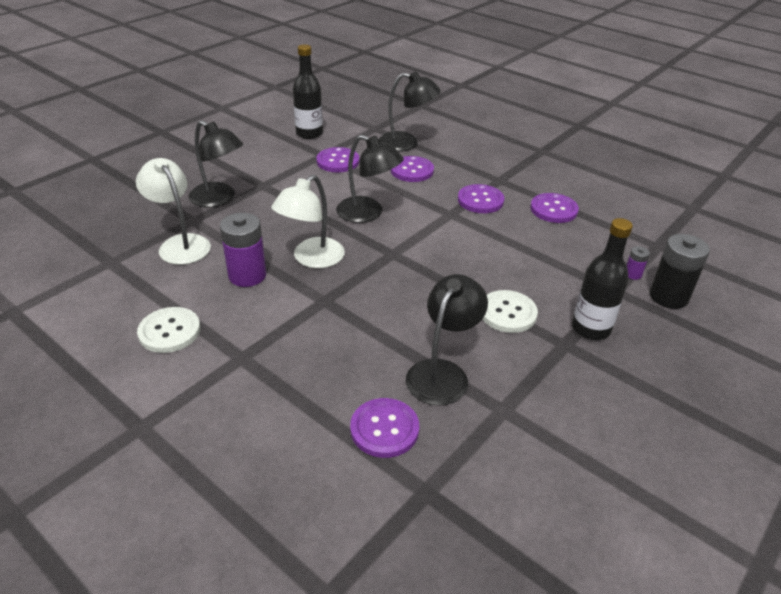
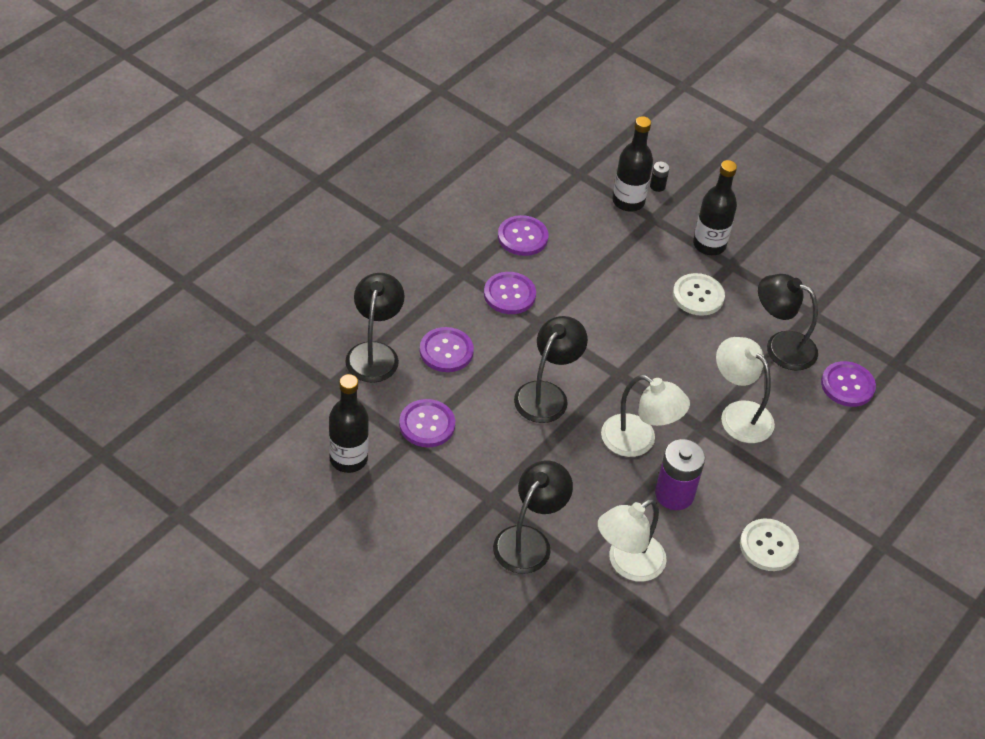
camera: 95 degrees left, 10 degrees up
purple battery [627,246,650,280] -> black bottle [612,116,653,212]
black battery [650,234,710,309] -> black battery [650,162,670,192], size x0.47
none -> white lamp [716,337,775,443]

